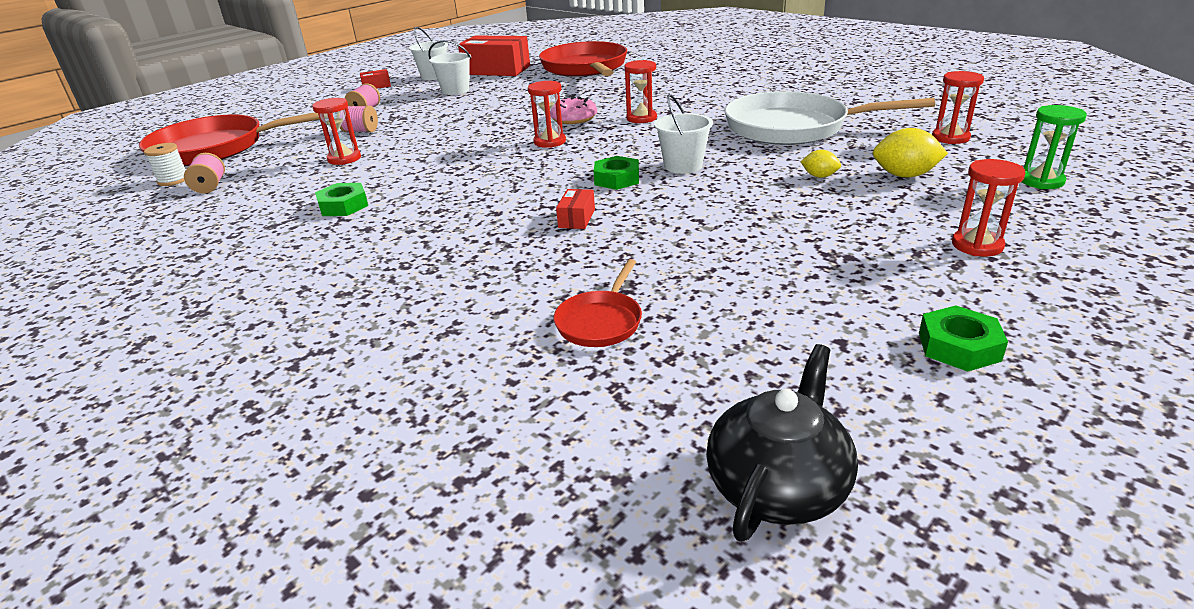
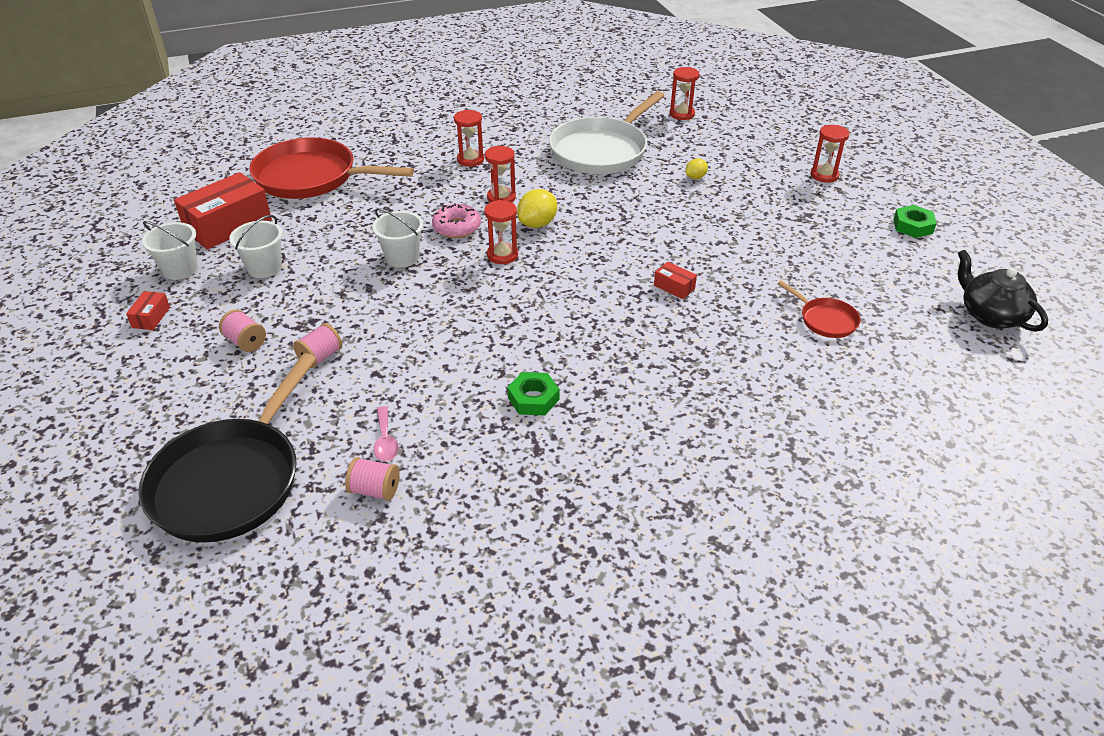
camera: 65 degrees left, 10 degrees up
red pan [139,113,320,166] -> black pan [138,353,316,543]
white spool [144,143,186,186] -> none
red hourglass [312,98,361,165] -> red hourglass moved to [454,110,484,167]
green nut [594,156,639,190] -> none
white bucket [654,94,713,174] -> white bucket moved to [372,208,424,267]
yellow lemon [872,128,948,178] -> yellow lemon moved to [517,189,557,228]
green hourglass [1022,105,1087,189] -> none
none -> pink spoon [373,406,399,461]

